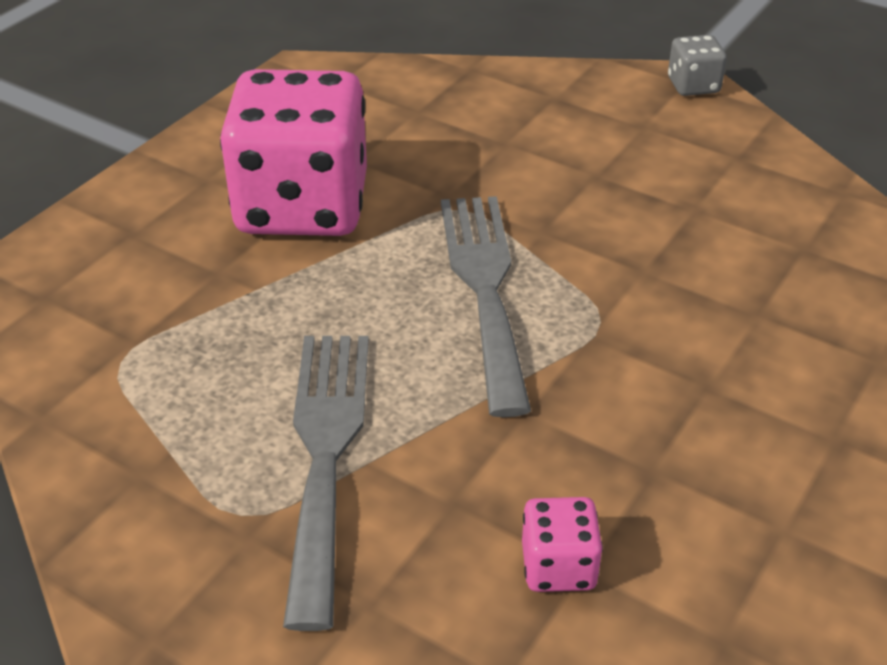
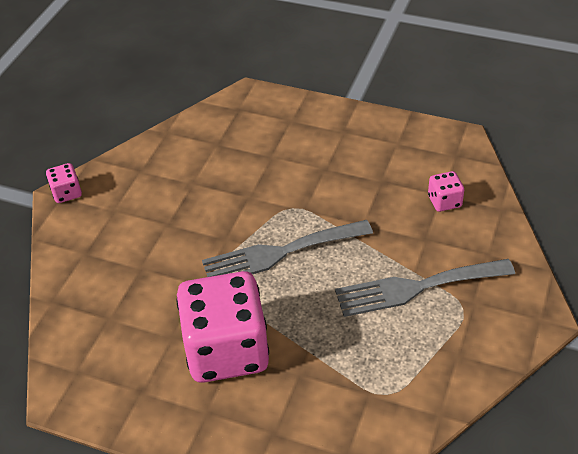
camera: 100 degrees left, 5 degrees up
grey dice [668,35,727,96] -> pink dice [46,163,82,203]

